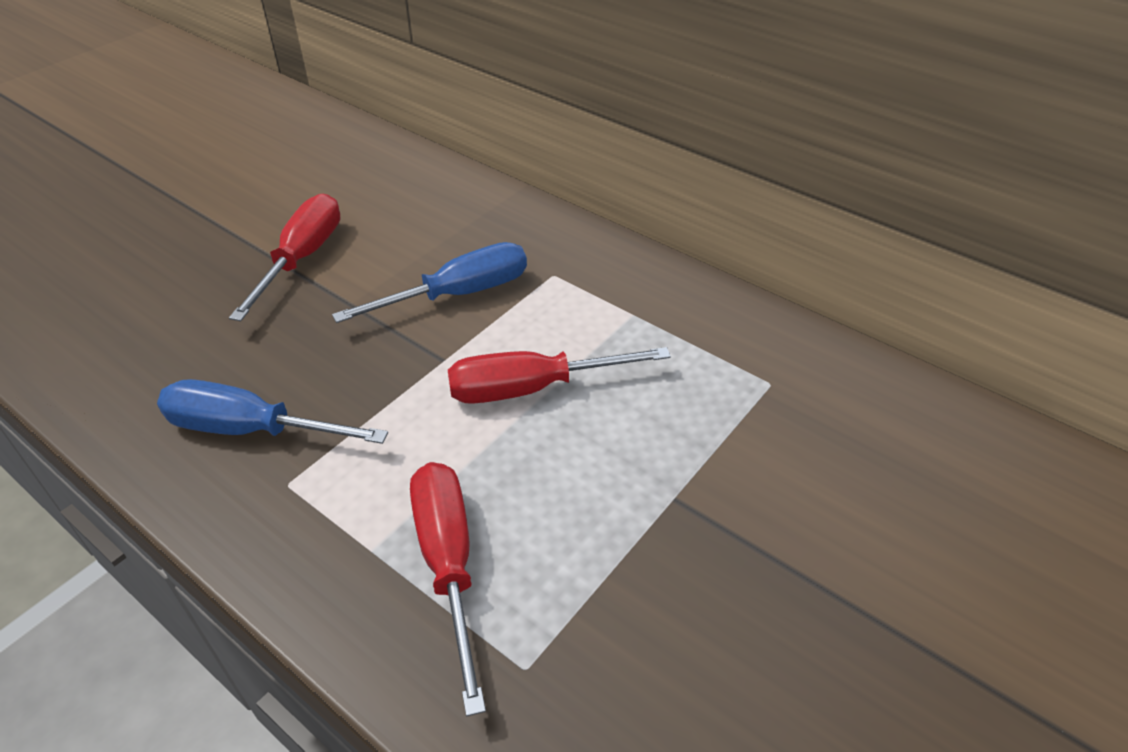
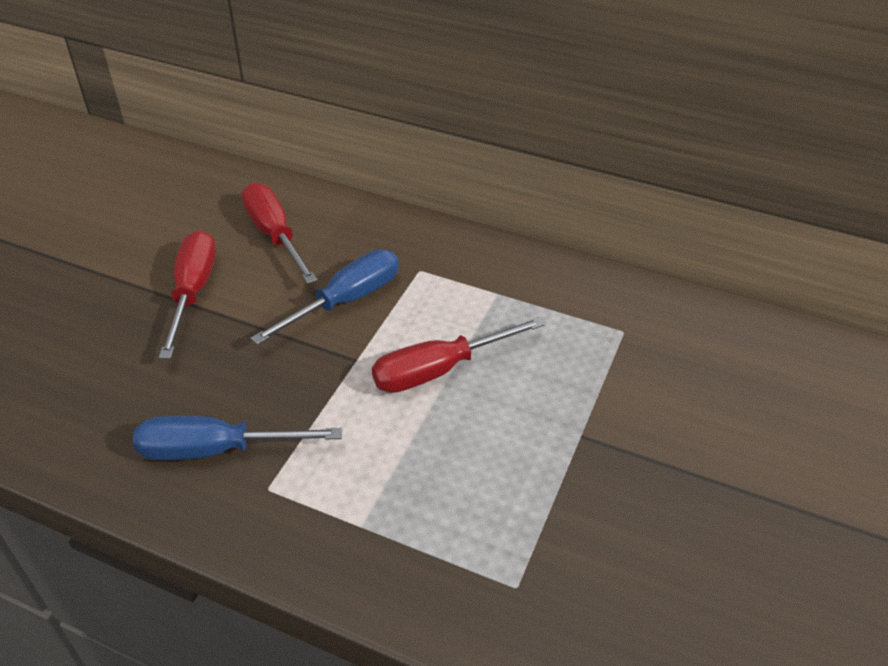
camera: 15 degrees left, 0 degrees up
red screwdriver [410,462,486,716] -> red screwdriver moved to [241,182,318,284]

